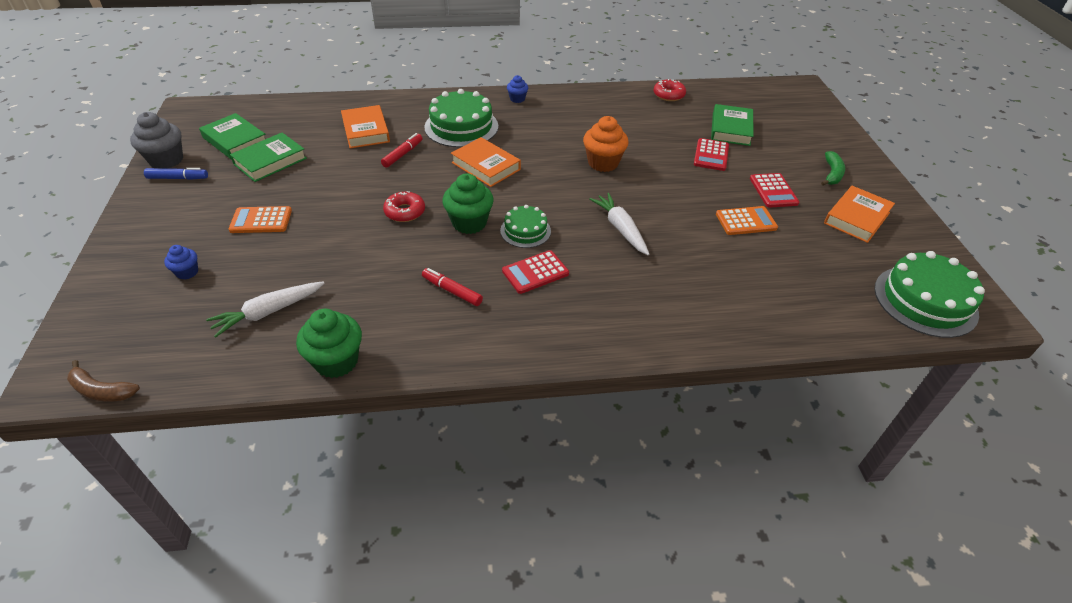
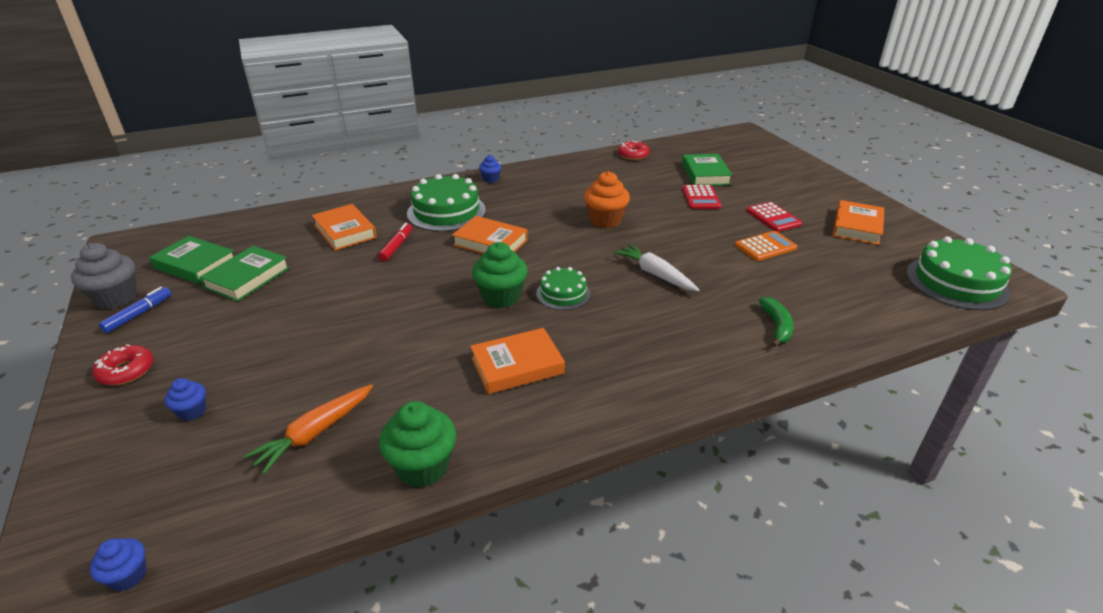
camera: 15 degrees left, 10 degrees down
brown banana [67,360,140,402] -> blue cupcake [90,538,146,591]
blue marker [144,168,208,180] -> blue marker turned 45 degrees counterclockwise [99,287,171,333]
white carrot [206,281,324,338] -> orange carrot [244,384,373,474]
orange calculator [229,206,292,233] -> none
red donut [383,191,425,222] -> red donut moved to [93,344,153,385]
red marker [422,268,483,306] -> orange book [470,328,565,394]
red calculator [502,250,569,294] -> none
green banana [821,151,845,185] -> green banana moved to [759,297,794,347]

